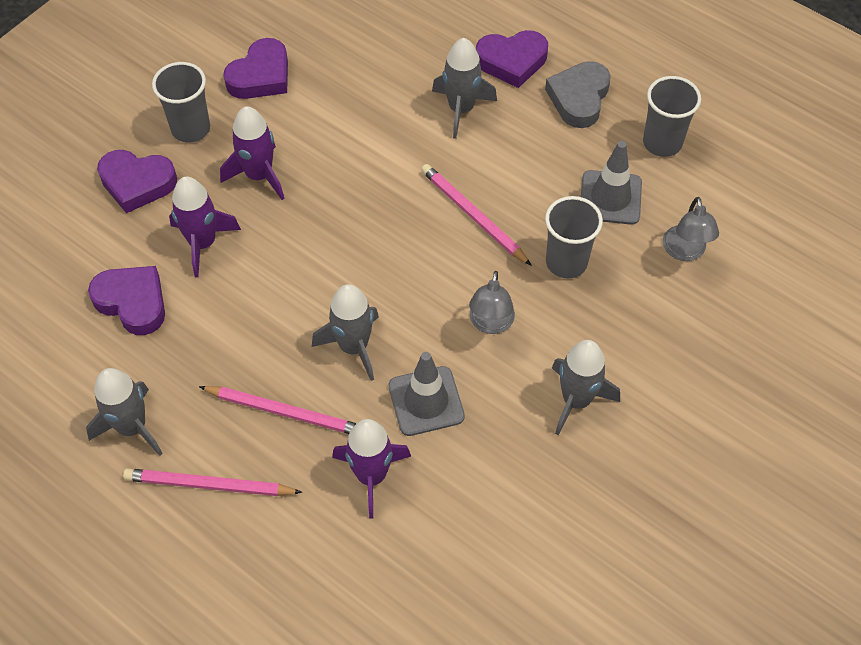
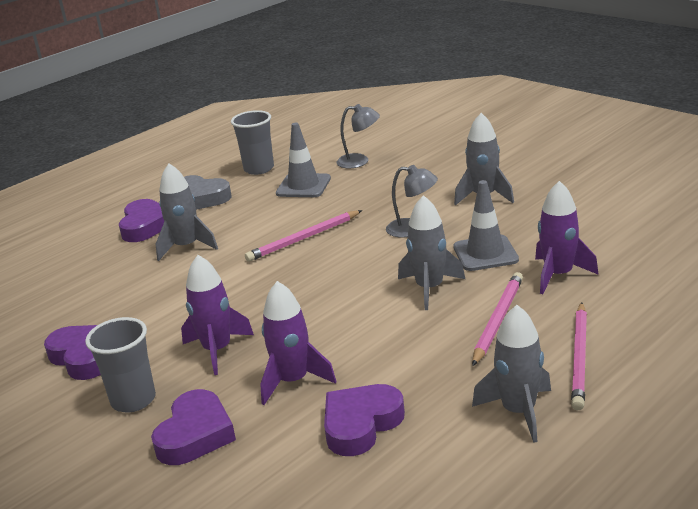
camera: 80 degrees left, 30 degrees down
grey cup [545,196,603,278] -> none

